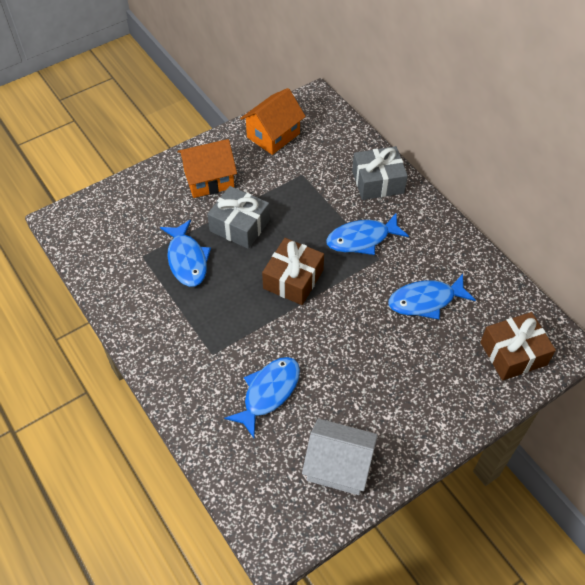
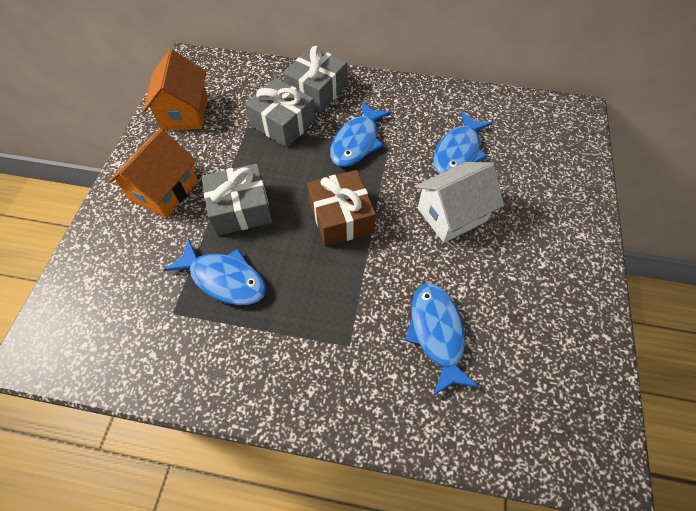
camera: 45 degrees left, 5 degrees up
white house [302,419,378,495] -> white house moved to [415,162,504,243]
brown gift [480,312,556,381] -> none
none -> grey gift [245,78,316,147]

